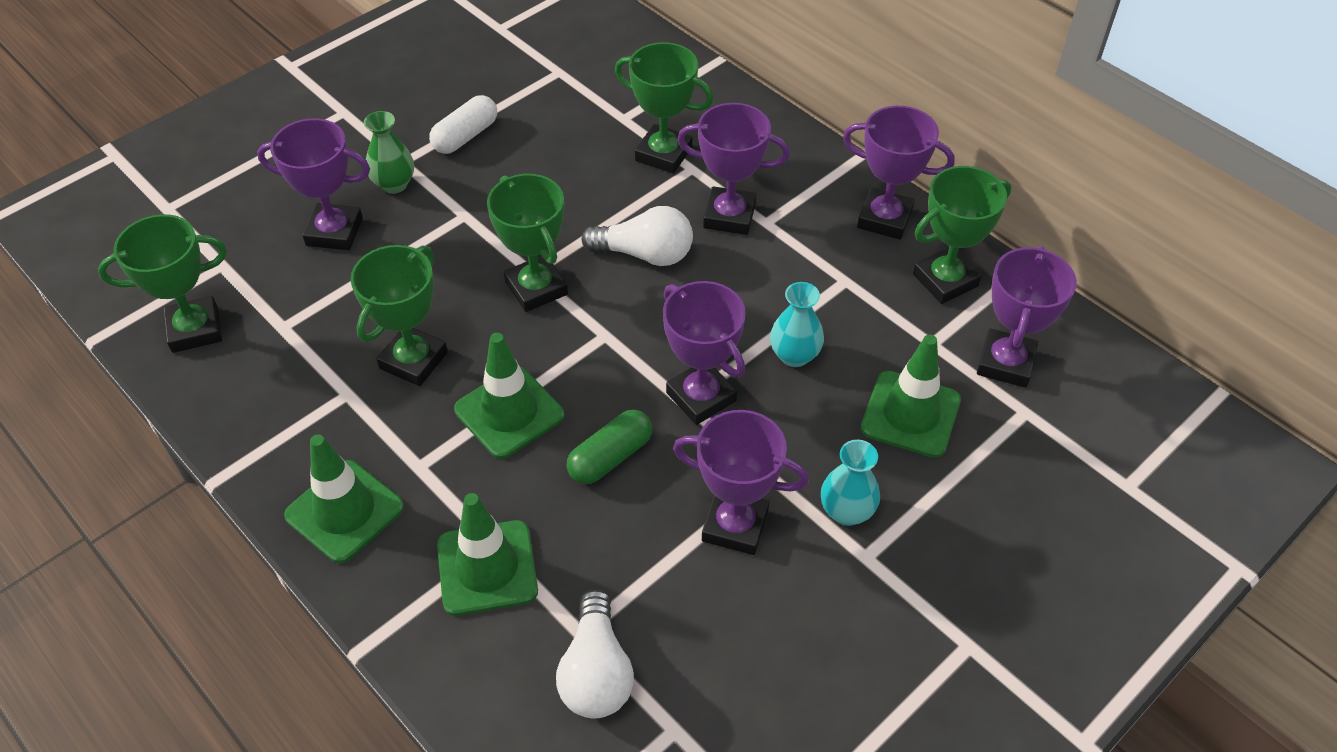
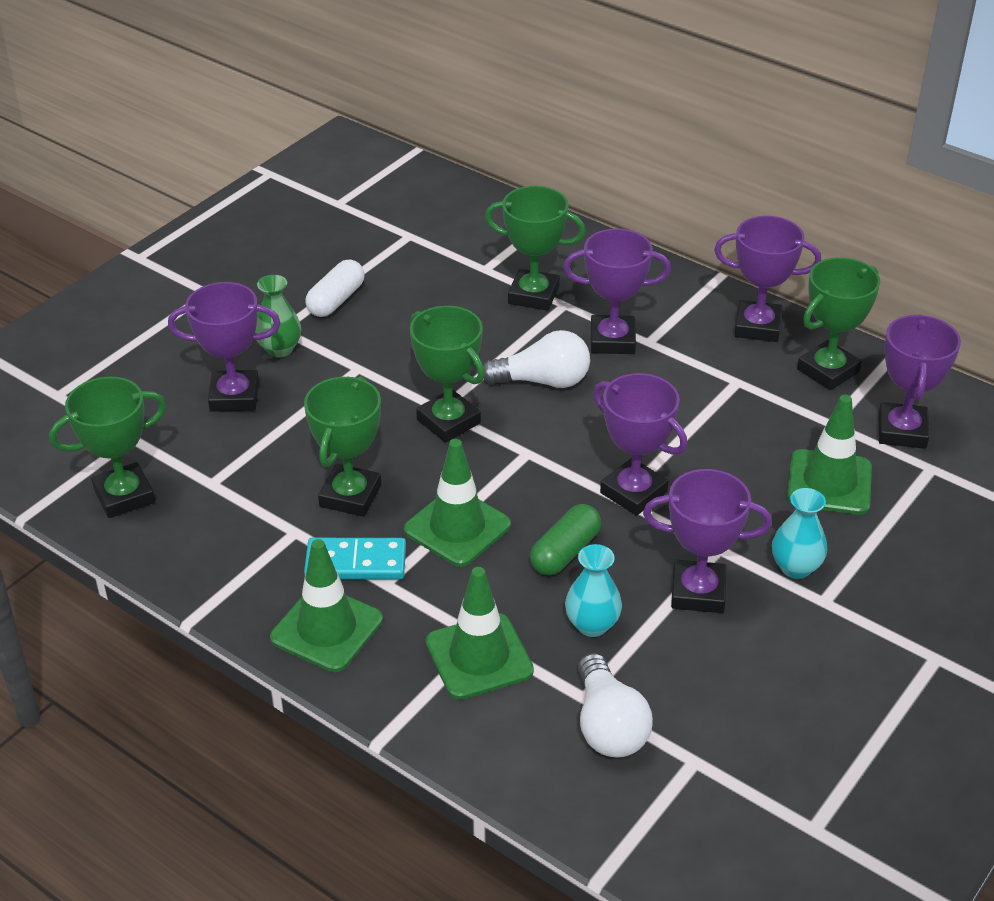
camera: 10 degrees left, 10 degrees down
turquoise vase [770,282,824,367] -> turquoise vase moved to [565,544,622,637]
none -> turquoise domino [304,538,406,580]

